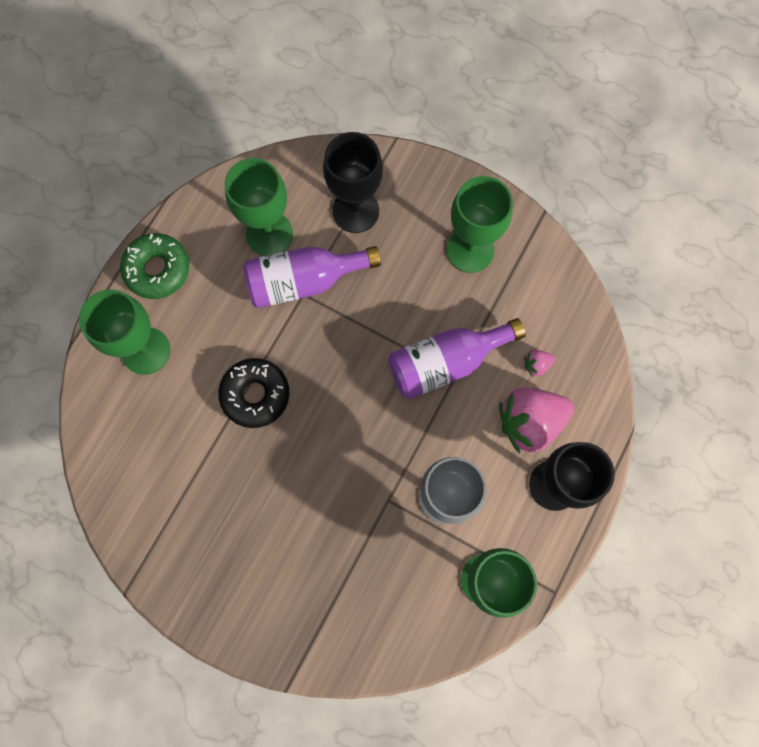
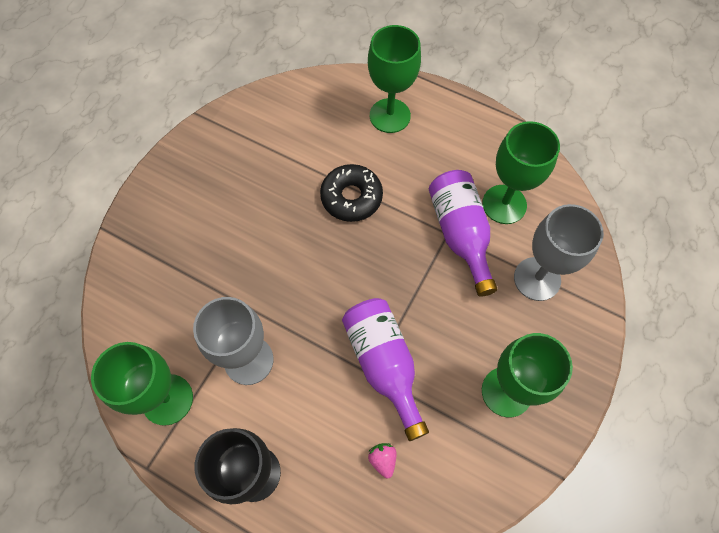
camera: 90 degrees right, 10 degrees down
green donut [120,233,189,299] -> none
black goblet [323,132,383,233] -> grey goblet [514,204,604,301]
pink strawberry [499,388,574,453] -> none

